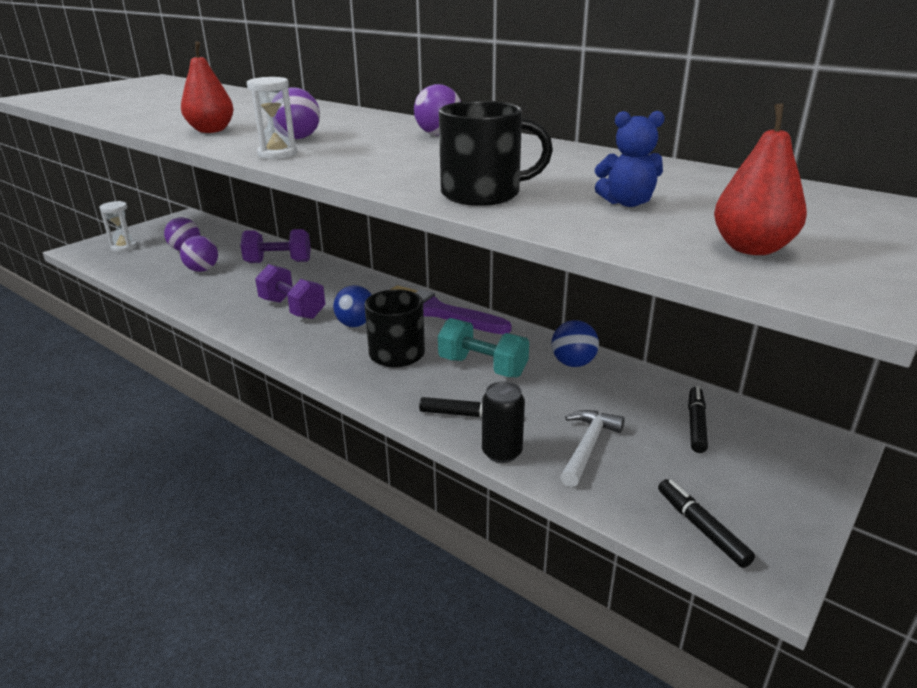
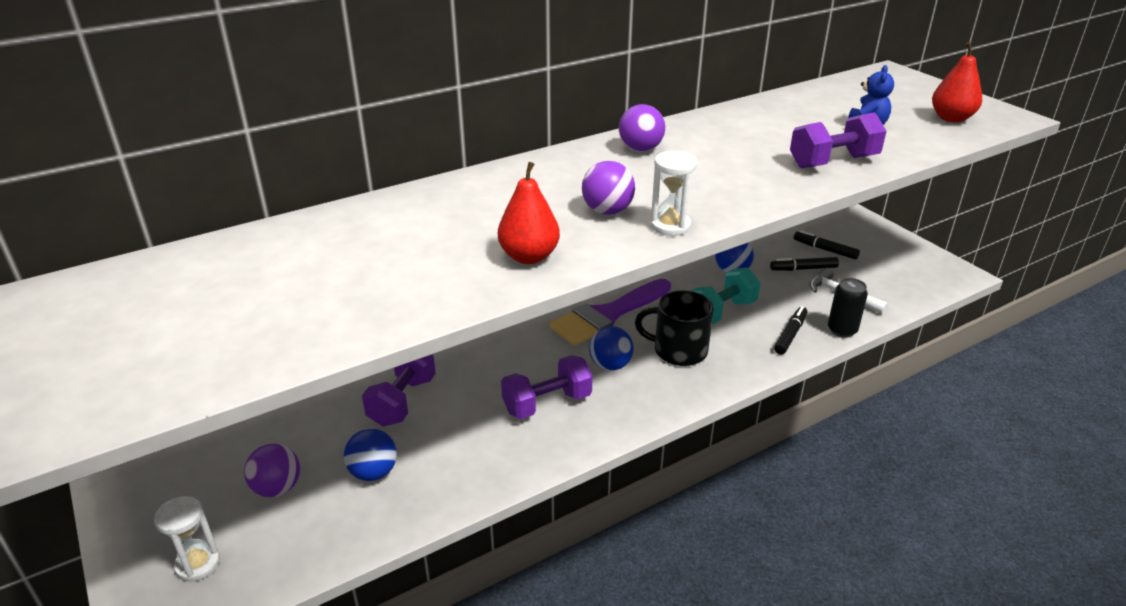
camera: 70 degrees left, 5 degrees up
purple ball [180,236,218,272] -> blue ball [344,428,397,481]
black mug [439,101,553,206] -> purple dumbbell [790,112,887,169]
black marker [658,479,755,568] -> black marker moved to [770,257,839,271]

